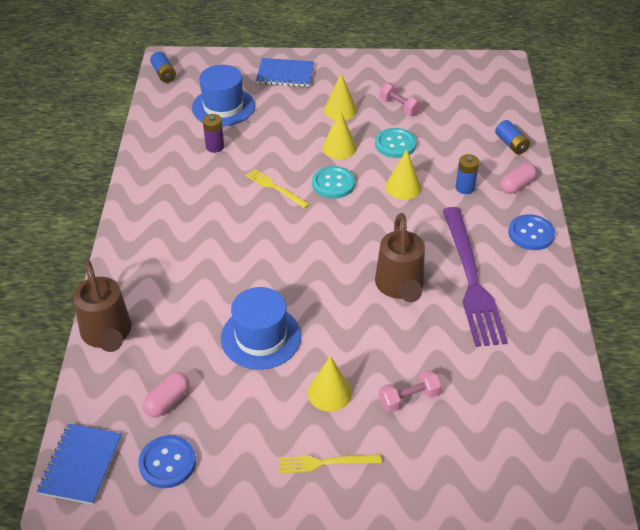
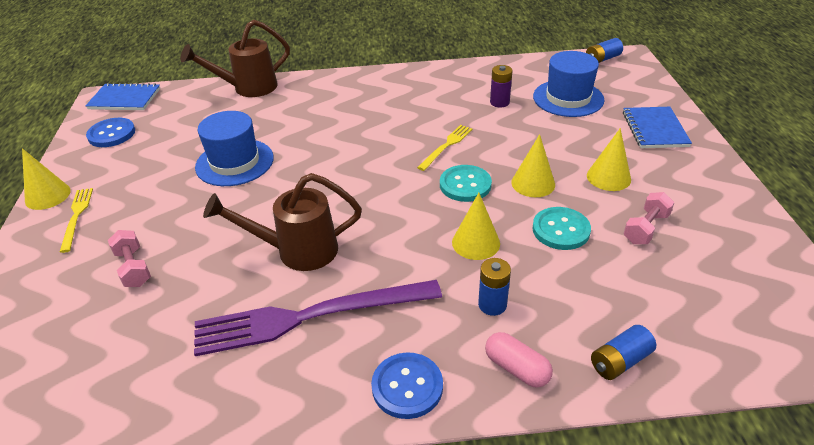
camera: 85 degrees right, 5 degrees down
pink capsule [143,372,189,417] -> none
yellow cone [308,356,352,412] -> yellow cone moved to [22,148,71,210]

